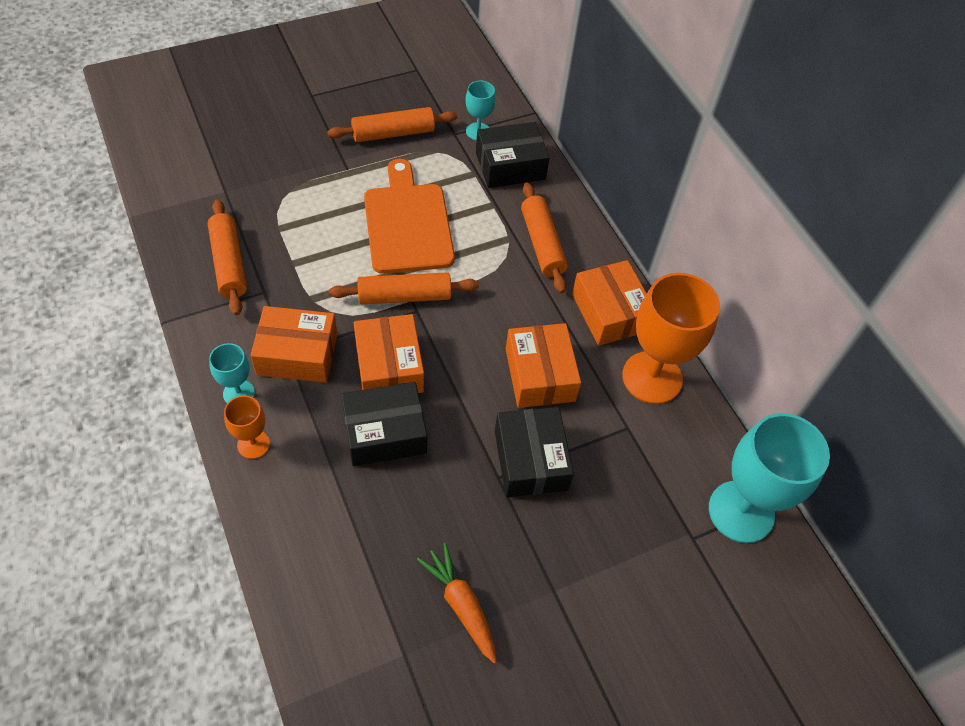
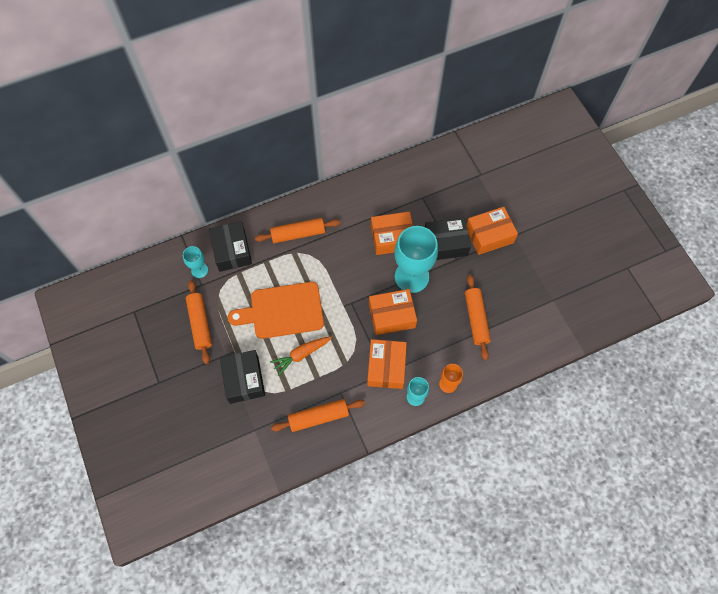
camera: 85 degrees left, 10 degrees up
orange rolling pin [329,272,479,304] -> orange rolling pin moved to [465,275,491,360]
black box [341,382,427,466] -> black box moved to [220,350,265,404]
orange carrot [417,543,497,664] -> orange carrot moved to [270,337,332,376]
orange box [572,260,647,346] -> orange box moved to [466,207,518,255]
orange goblet [622,273,720,404] -> none
turquoise goblet [709,413,830,543] -> turquoise goblet moved to [394,226,438,293]

